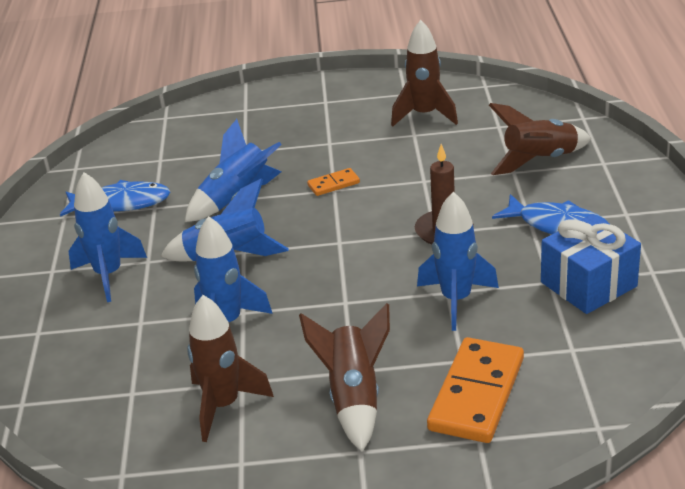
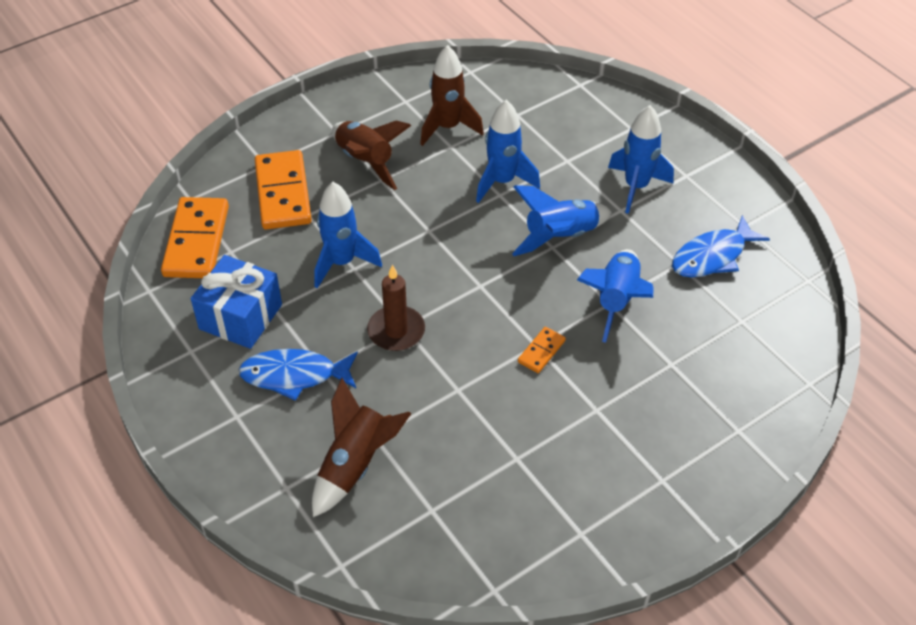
camera: 145 degrees right, 15 degrees up
brown rocket [391,20,458,127] -> none
none -> orange domino [161,197,229,278]

